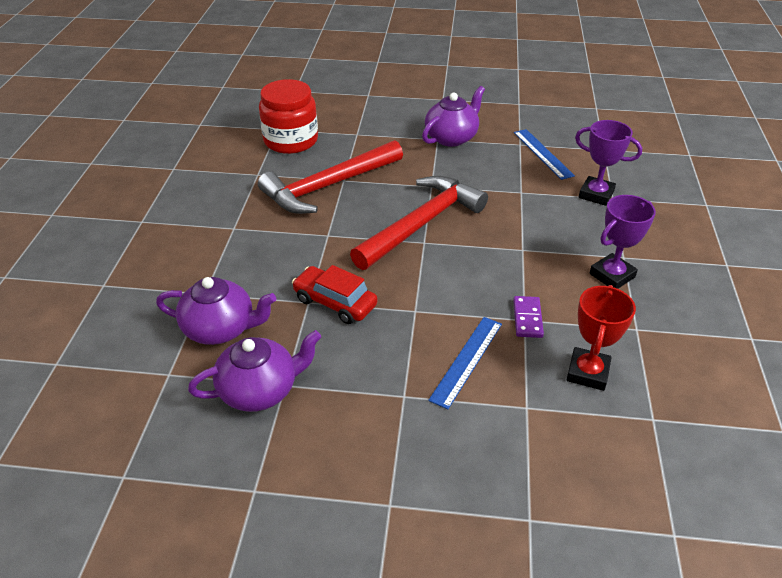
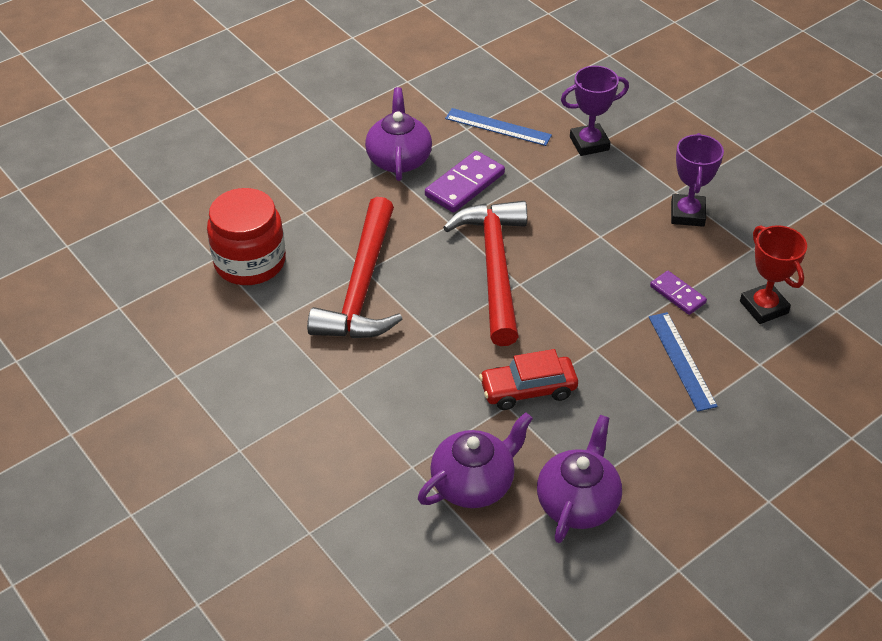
camera: 45 degrees left, 5 degrees up
none -> purple domino [425,151,505,213]

